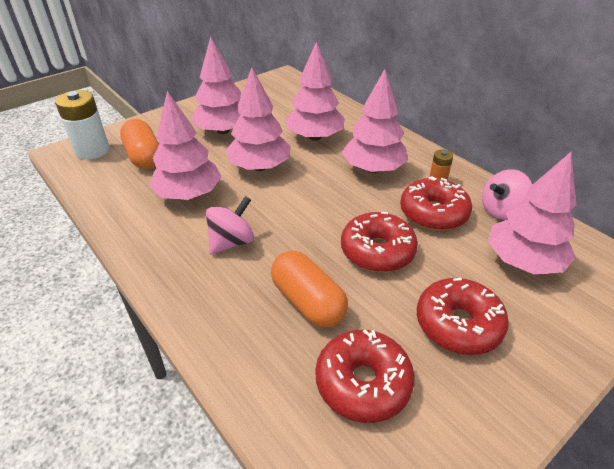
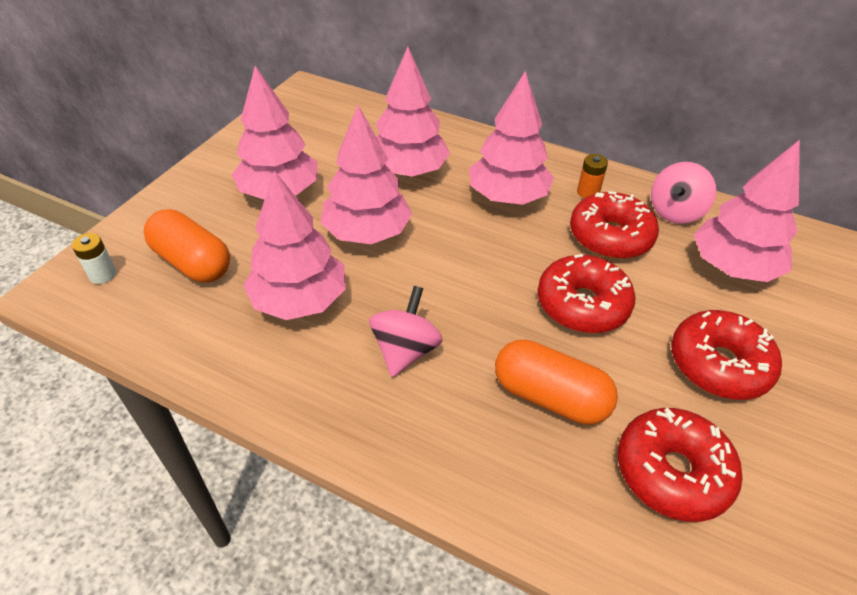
camera: 25 degrees left, 5 degrees up
white battery [55,90,110,160] -> white battery [72,233,116,284], size x0.50

